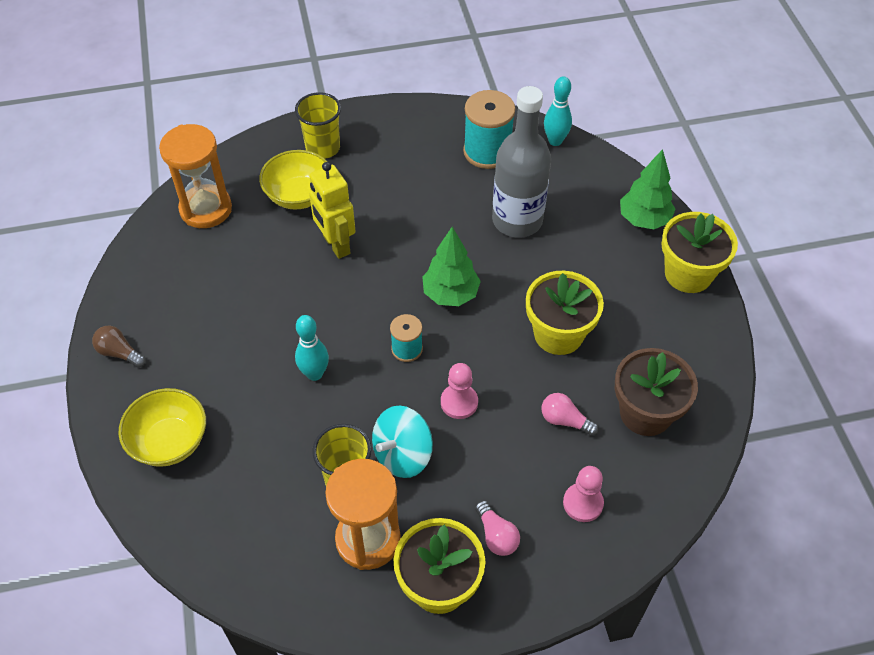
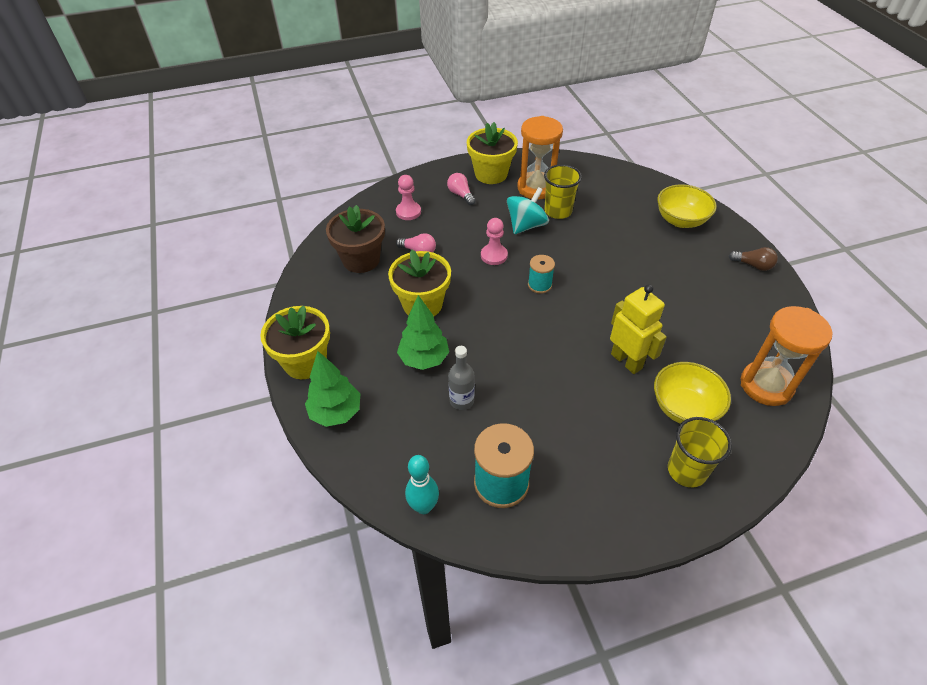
camera: 175 degrees right, 5 degrees down
turquoise bowling pin [295,315,329,381] -> none
green tree [422,227,481,306] -> green tree moved to [397,295,449,370]
grey bottle [492,86,551,238] -> grey bottle [448,346,475,410], size x0.49

